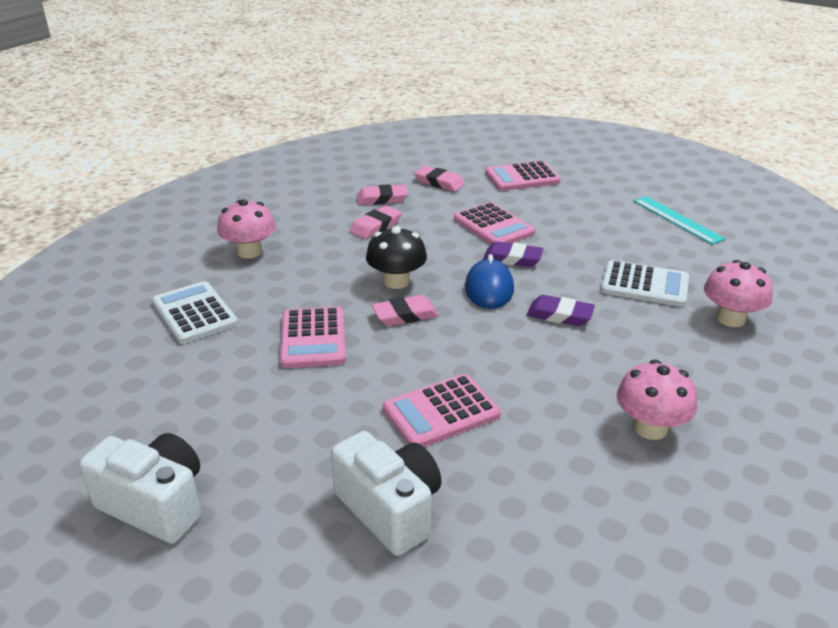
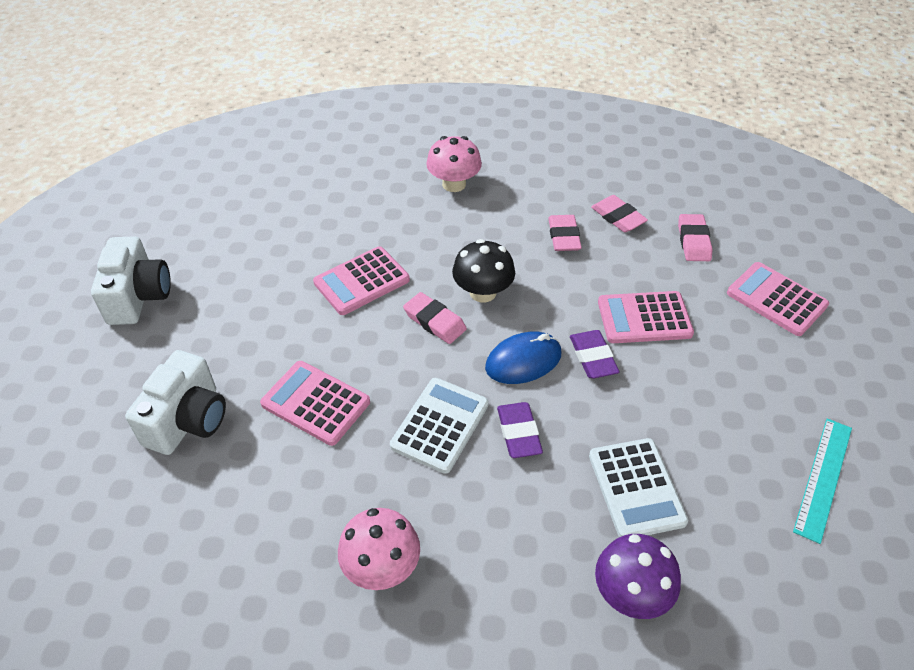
camera: 60 degrees right, 15 degrees up
white calculator [152,281,238,344] -> white calculator moved to [390,378,489,474]
pink eraser [350,205,402,239] -> pink eraser turned 75 degrees clockwise [548,215,582,251]
pink calculator [454,202,535,245] -> pink calculator turned 60 degrees clockwise [598,291,694,343]
pink mushroom [704,260,773,327] -> purple mushroom [595,534,681,619]

